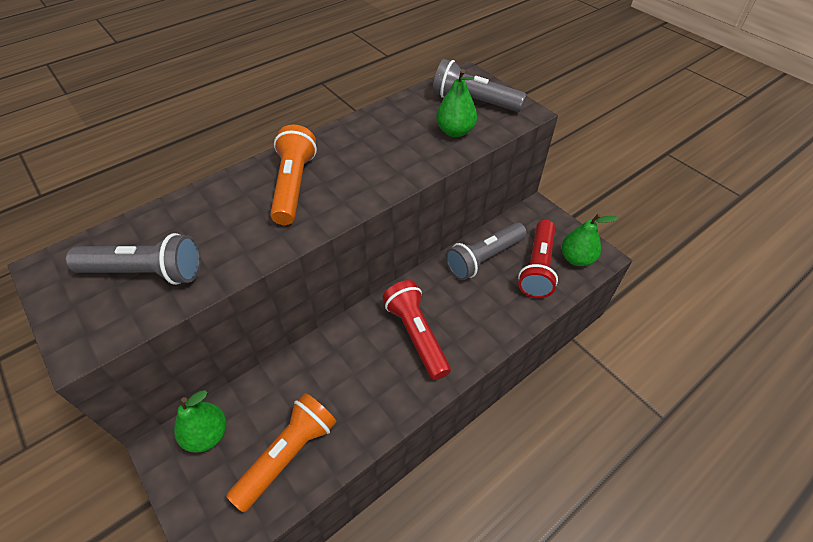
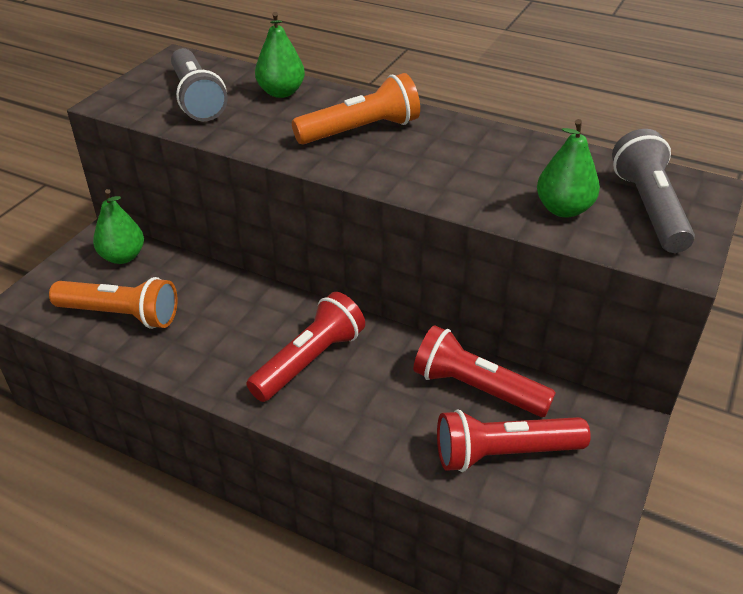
camera: 65 degrees right, 10 degrees down
grey flashlight [445,222,527,280] -> red flashlight [413,325,556,417]
green pear [561,214,618,266] -> green pear moved to [255,12,305,98]

